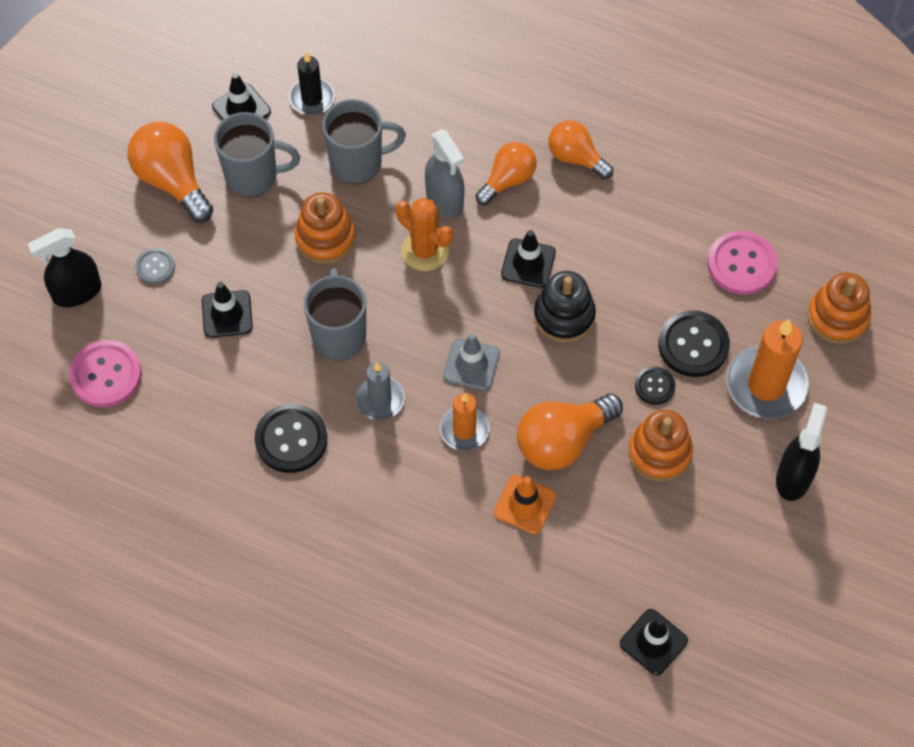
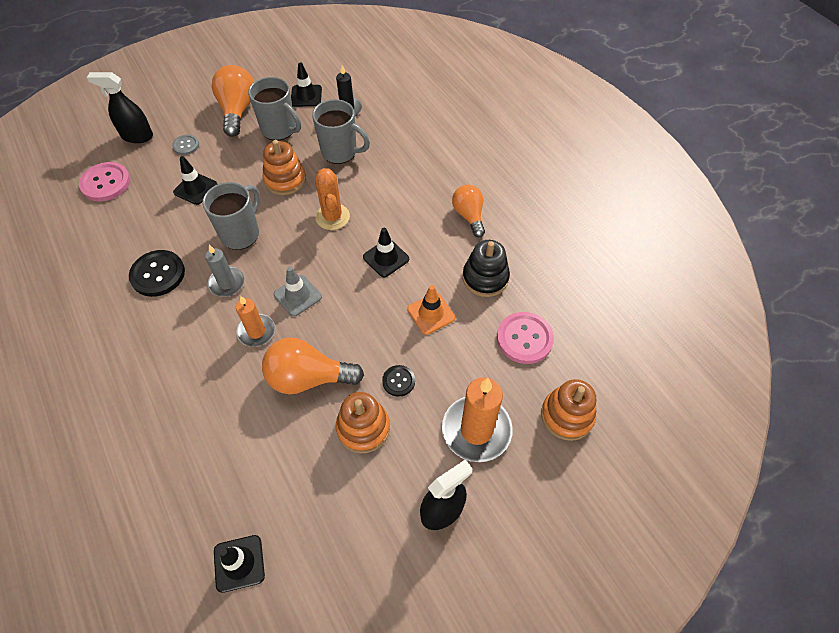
camera: 35 degrees right, 5 degrees down
grey spray bottle [425,129,465,218] -> none
orange light bulb [476,142,537,205] -> none
orange traffic cone [494,475,557,534] -> orange traffic cone moved to [407,285,455,335]
black stacking toy [534,271,596,343] -> black stacking toy moved to [463,240,510,297]
black button [658,310,730,377] -> none

